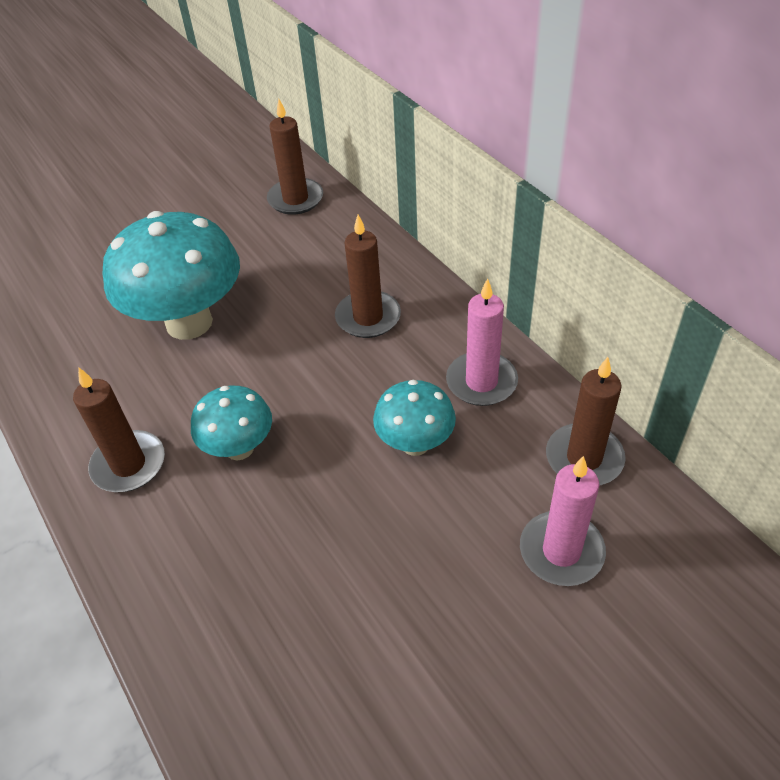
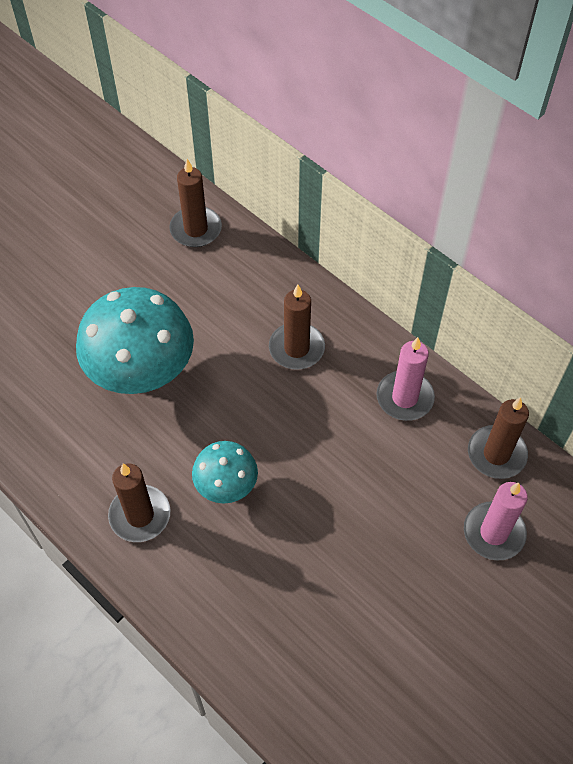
camera: 15 degrees left, 10 degrees up
turquoise mushroom [373,380,456,456] -> none

